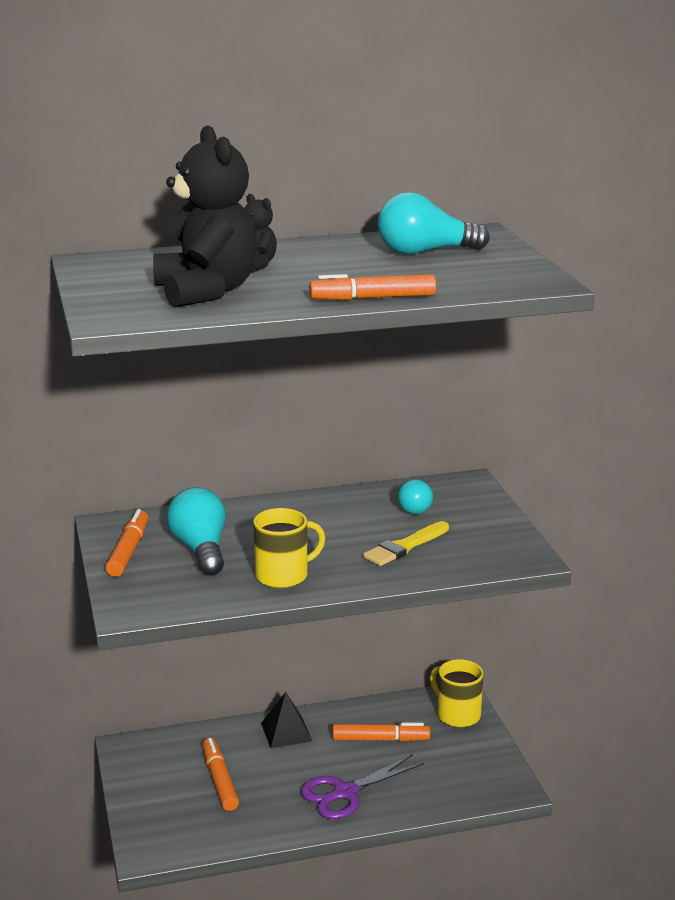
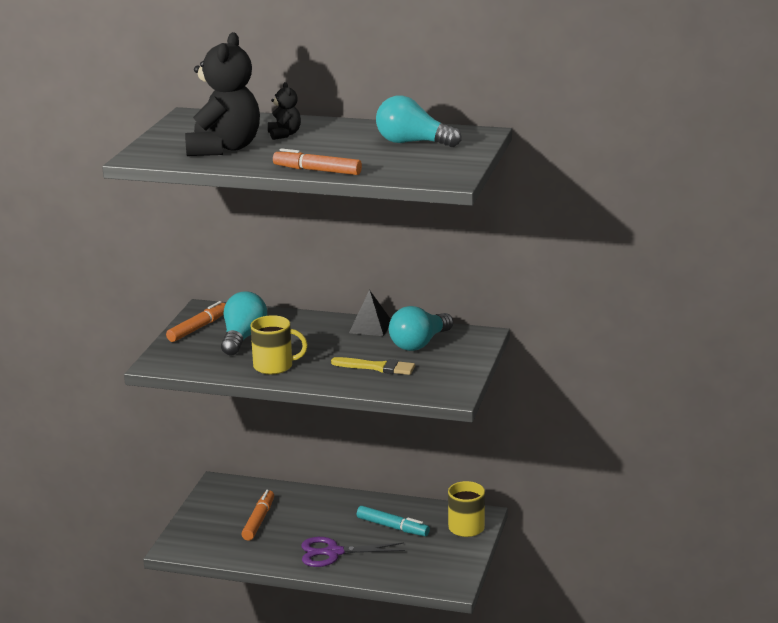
camera: 30 degrees right, 0 degrees up
black pyramid [261,692,312,748] -> black pyramid moved to [349,290,391,336]
orange marker [333,723,430,742] -> turquoise marker [357,506,430,536]
yellow brush [363,521,449,566] -> yellow brush turned 150 degrees counterclockwise [331,357,415,375]
turquoise light bulb [398,479,433,514] -> turquoise light bulb [389,306,453,351], size x1.59

